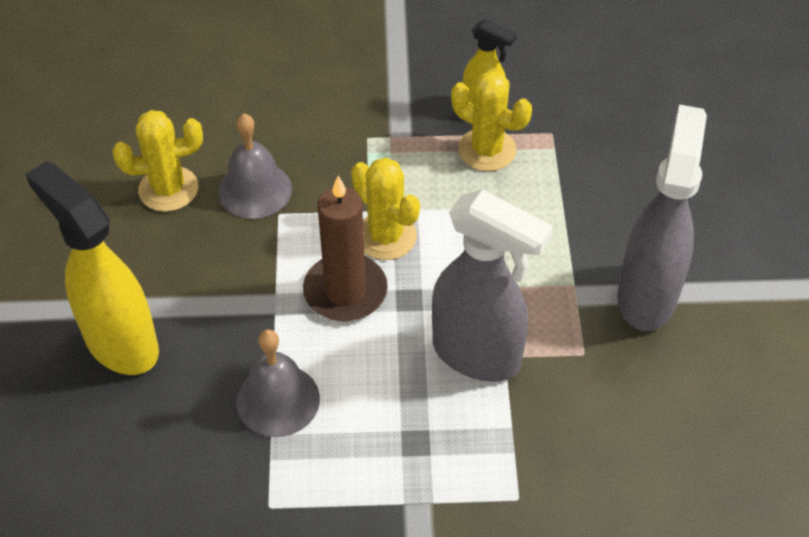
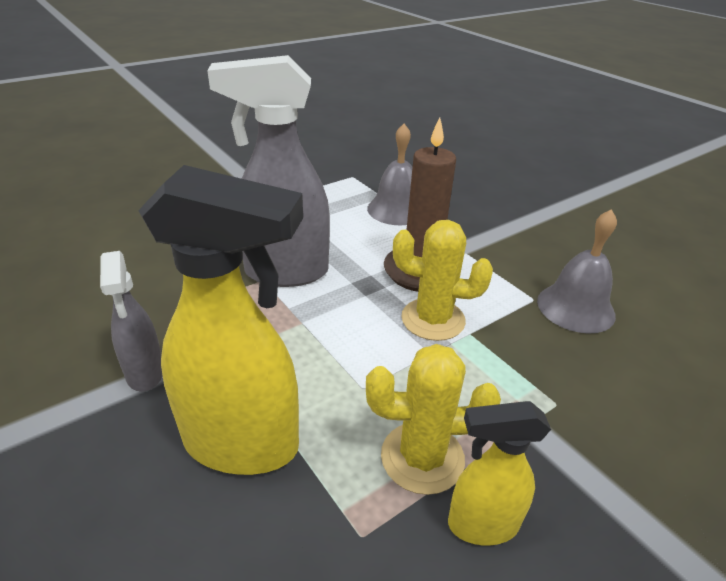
camera: 145 degrees right, 15 degrees down
yellow spray bottle [25,161,159,375] -> yellow spray bottle moved to [138,165,303,475]
yellow cactus [112,110,203,212] -> none
grey spray bottle [617,104,707,331] -> grey spray bottle [100,251,163,392], size x0.55

